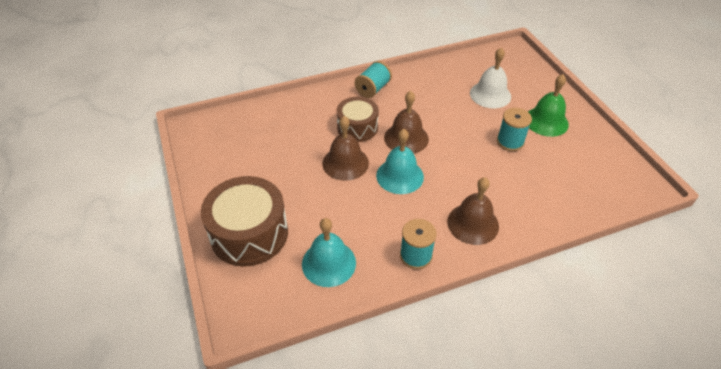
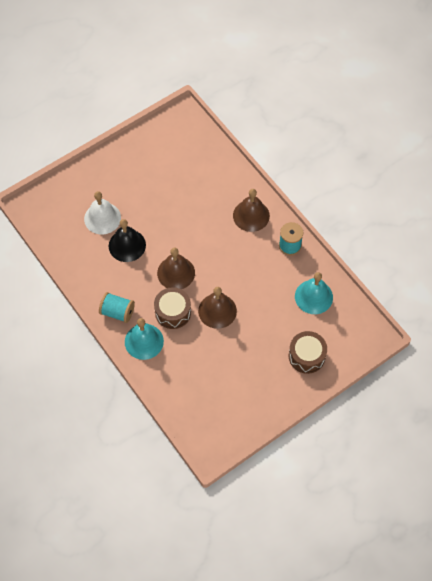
camera: 105 degrees left, 15 degrees up
brown drum [201,176,288,267] -> brown drum [289,331,327,374], size x0.63
turquoise bell [376,129,424,194] -> turquoise bell moved to [125,318,164,360]
turquoise spool [497,108,532,151] -> none
green bell [528,74,569,137] -> none
none -> black bell [109,219,146,262]

